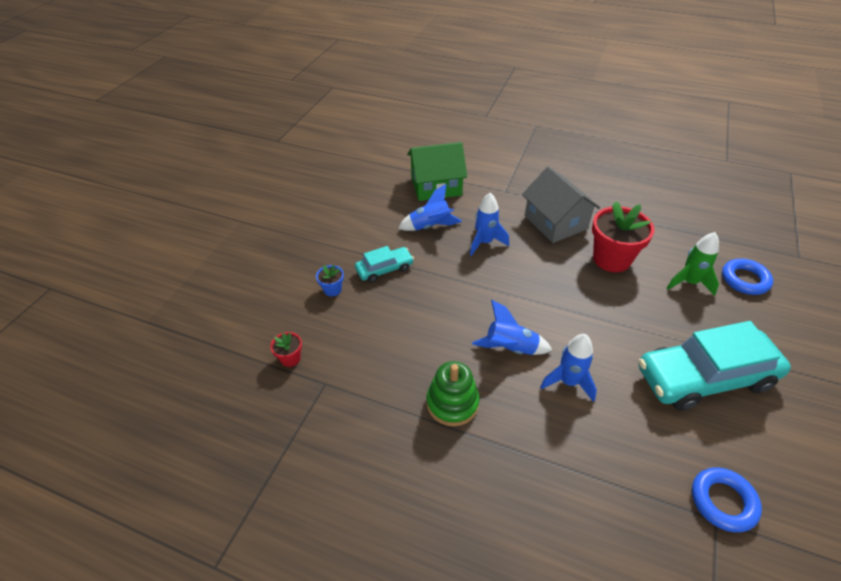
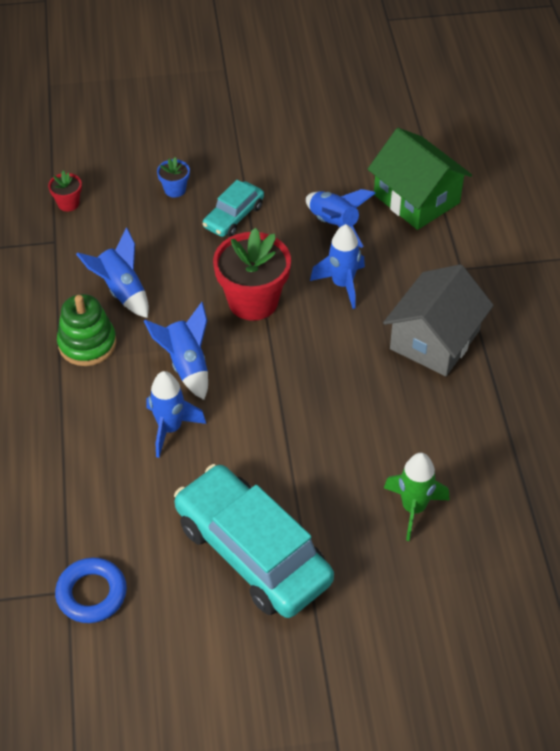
camera: 60 degrees right, 5 degrees up
turquoise car [355,246,414,283] -> turquoise car turned 90 degrees clockwise [202,180,264,237]
red flower pot [592,201,655,272] -> red flower pot moved to [213,228,291,321]
blue ring [722,259,773,295] -> none
none -> blue rocket [76,227,149,318]

